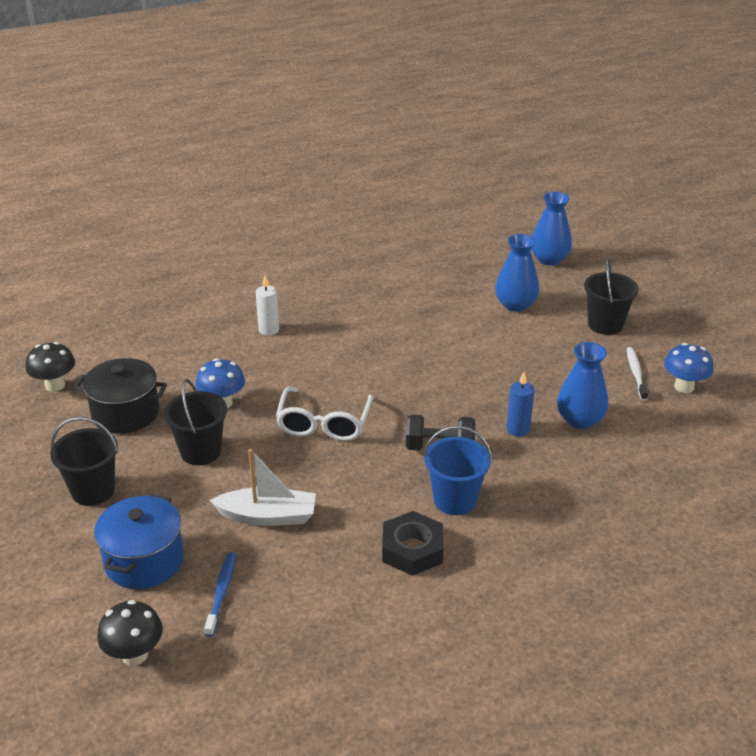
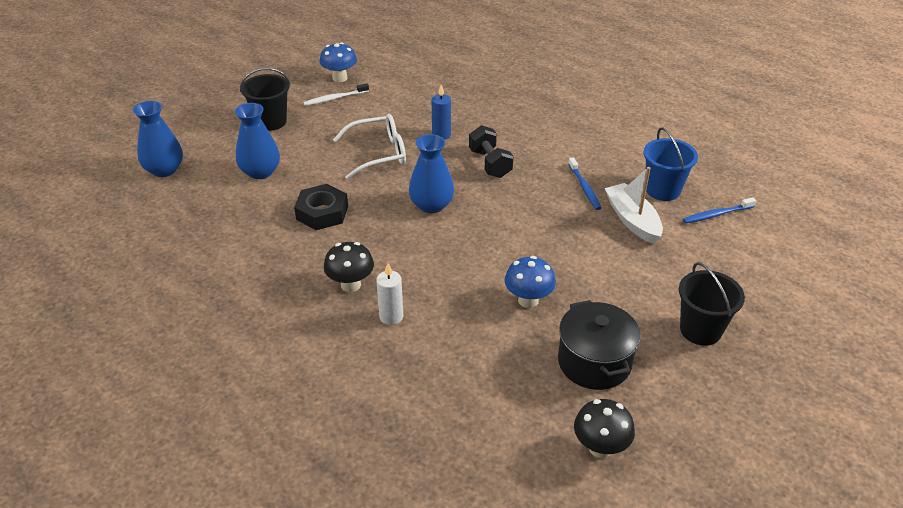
camera: 115 degrees left, 5 degrees up
blue pot [94,494,184,589] -> none
black mushroom [97,600,163,666] -> black mushroom moved to [324,242,374,292]
black bucket [164,379,227,465] -> none
white glasses [276,387,373,441] -> white glasses moved to [333,114,406,180]
black nut [382,511,443,576] -> black nut moved to [294,184,348,230]
blue bucket [423,426,492,515] -> blue bucket moved to [644,127,698,201]
blue vase [557,342,608,429] -> blue vase moved to [409,134,454,213]
none -> blue toothbrush [568,157,601,210]

